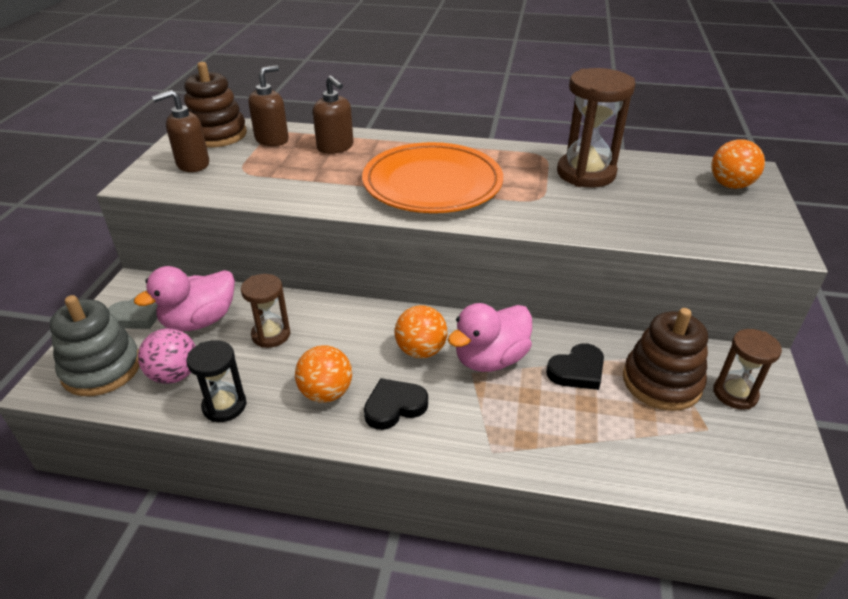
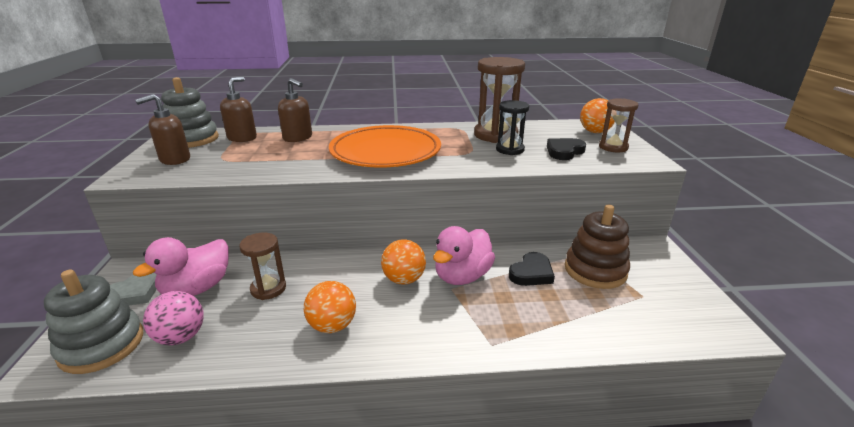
camera: 15 degrees left, 10 degrees down
brown stacking toy [184,62,247,148] -> grey stacking toy [161,77,219,148]
black hourglass [186,340,247,422] -> black hourglass moved to [496,100,529,155]
black heart [364,378,428,430] -> black heart moved to [547,138,586,160]
brown hourglass [713,329,782,410] -> brown hourglass moved to [599,98,638,152]

